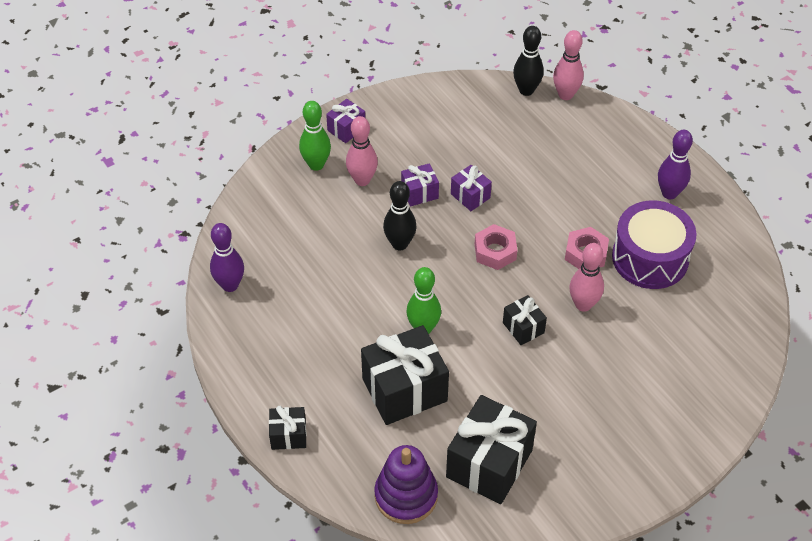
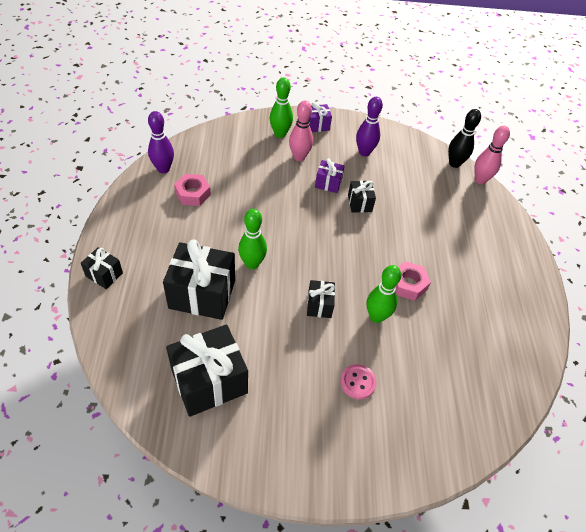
camera: 30 degrees right, 0 degrees up
purple stacking toy [374,445,438,524] -> none
black bowling pin [383,181,417,250] -> none
purple gift [451,165,492,211] -> black gift [348,181,376,213]
pink nut [475,224,517,270] -> pink nut moved to [174,174,211,206]
pink bowling pin [570,243,604,312] -> green bowling pin [367,265,401,323]
purple drum [612,201,697,289] -> none
purple bowling pin [658,130,693,199] -> purple bowling pin moved to [356,97,383,156]
none -> pink button [340,364,377,399]

